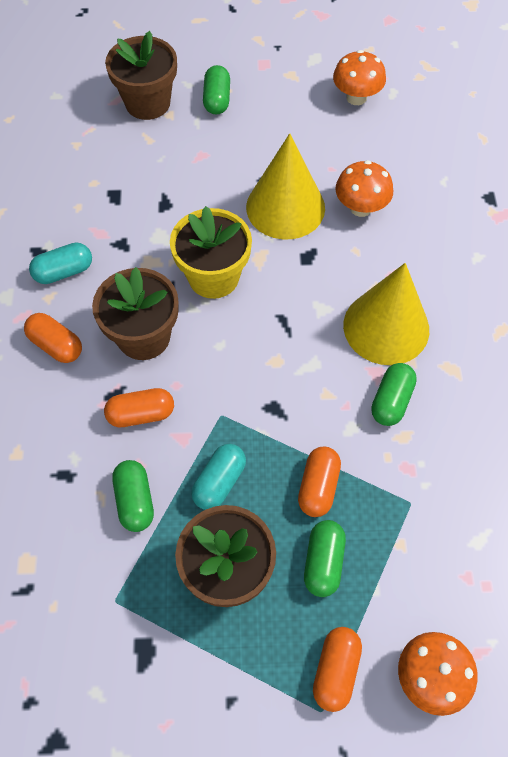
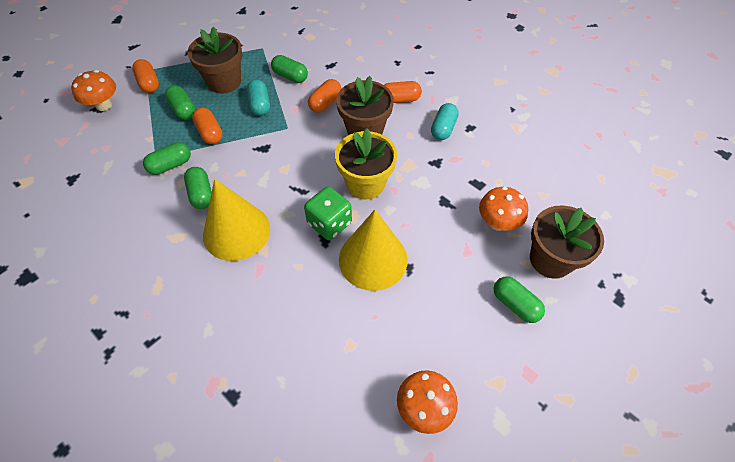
camera: 135 degrees right, 5 degrees down
orange mushroom [335,160,393,217] -> orange mushroom moved to [479,186,528,231]
none -> green capsule [143,142,191,175]
none -> green dice [304,186,352,240]

